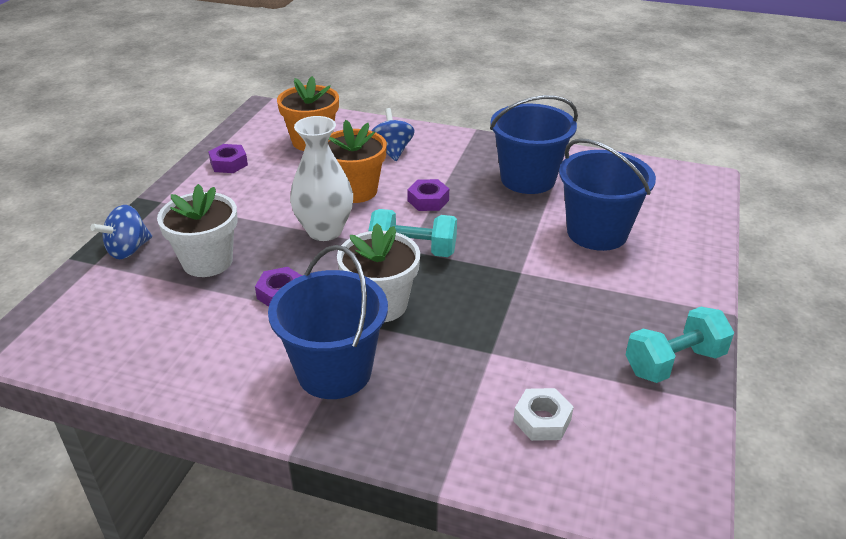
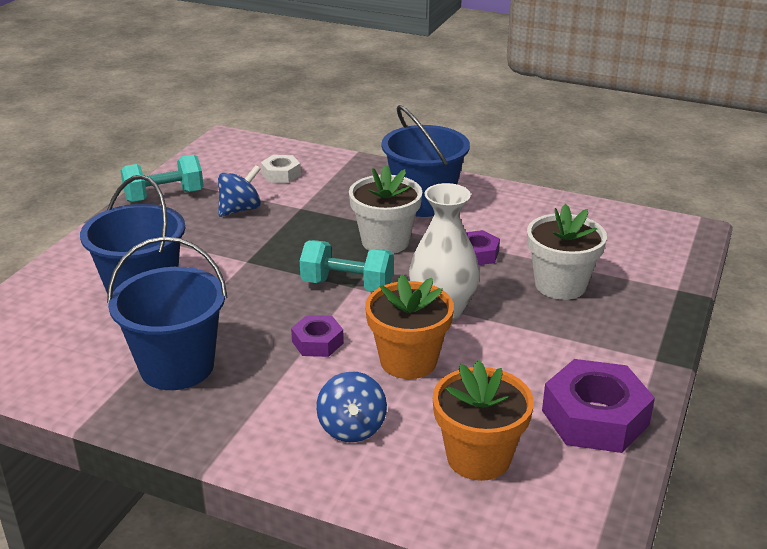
camera: 175 degrees left, 5 degrees down
blue spinning top [90,205,152,259] -> blue spinning top moved to [218,165,261,217]
purple nut [208,144,248,173] -> purple nut [542,359,655,453], size x1.85

